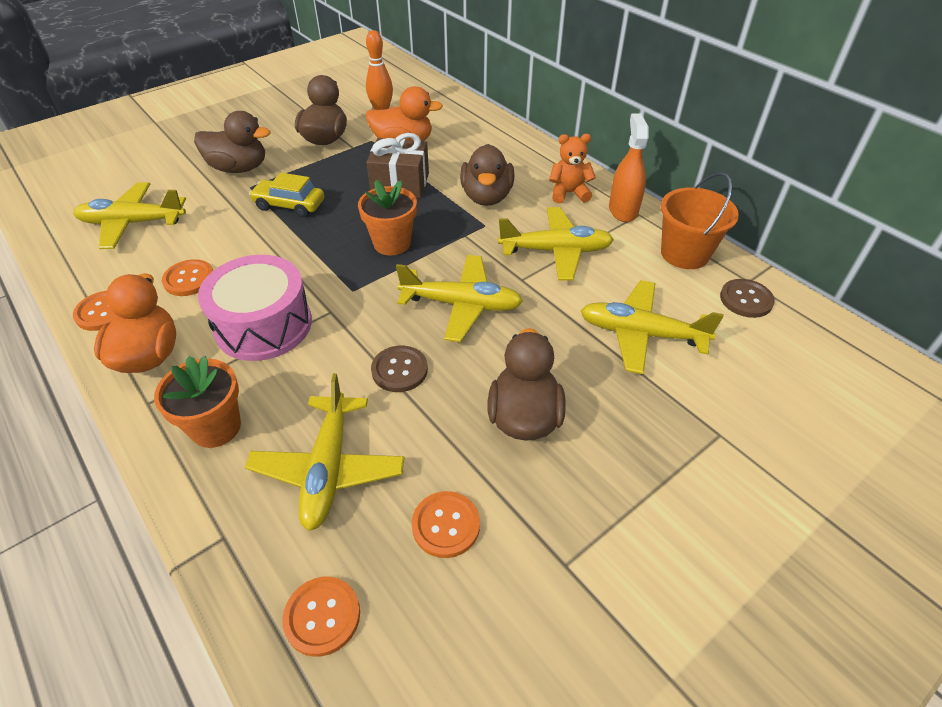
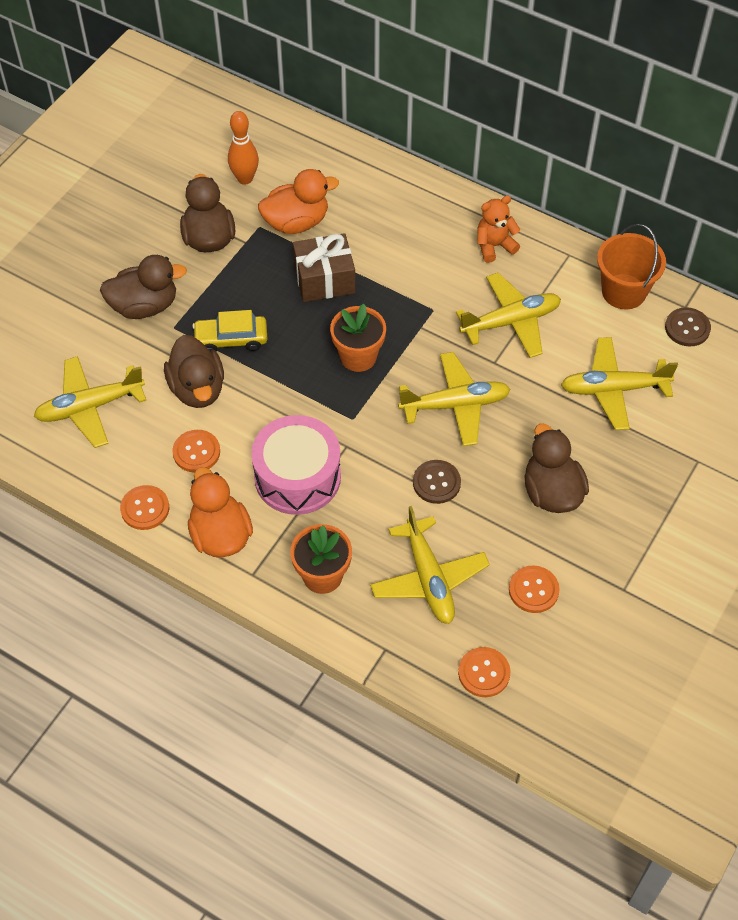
camera: 20 degrees left, 10 degrees up
brown duck [460,144,514,206] -> brown duck moved to [164,335,224,408]
orange spray bottle [609,114,649,222] -> none

